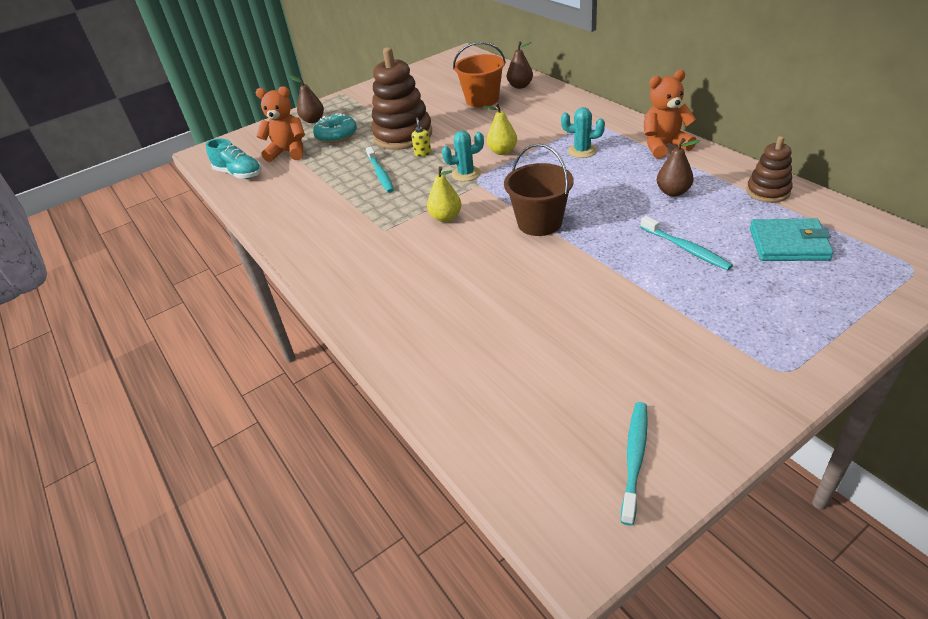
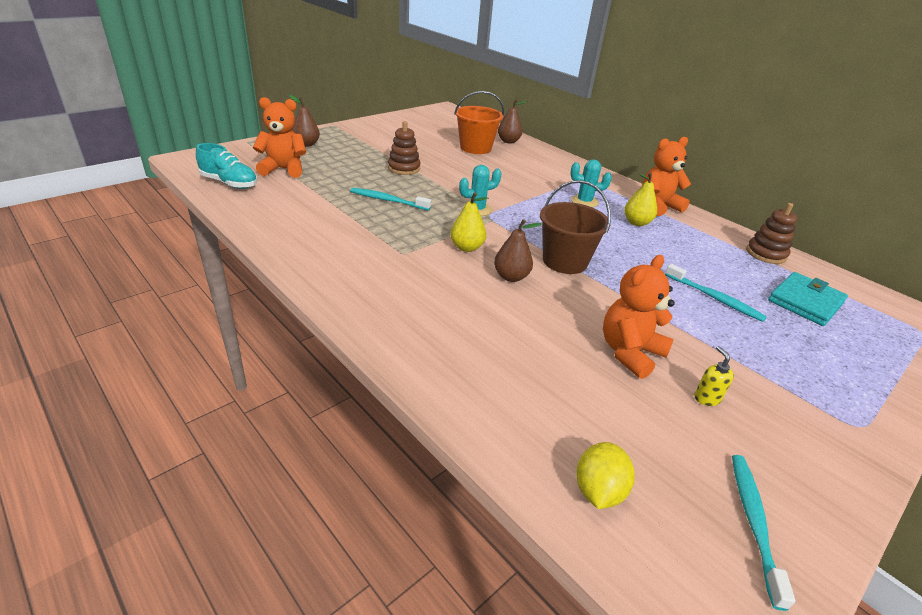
camera: 15 degrees left, 5 degrees down
turquoise donut [313,113,357,143] -> none
turquoise toothbrush [366,146,394,193] -> turquoise toothbrush turned 135 degrees clockwise [350,188,431,211]
brown stacking toy [371,47,432,150] -> brown stacking toy [388,121,421,175], size x0.54
yellow soap dispenser [412,117,431,157] -> yellow soap dispenser moved to [694,346,734,406]
yellow pear [483,103,517,155] -> yellow pear moved to [624,172,657,226]
brown pear [657,138,700,197] -> brown pear moved to [494,219,542,282]
turquoise wallet [750,218,834,261] -> turquoise wallet turned 45 degrees counterclockwise [768,272,848,326]
none -> yellow lemon [576,442,635,509]
none -> orange teddy bear [603,255,675,379]

